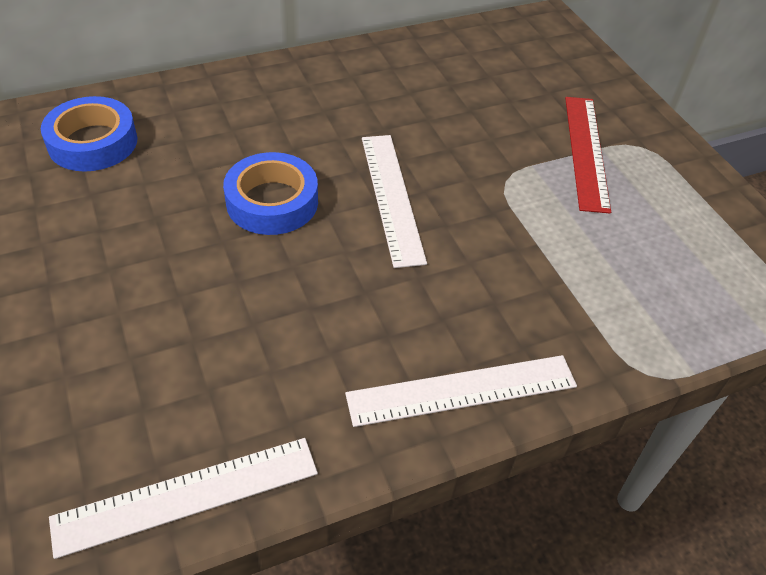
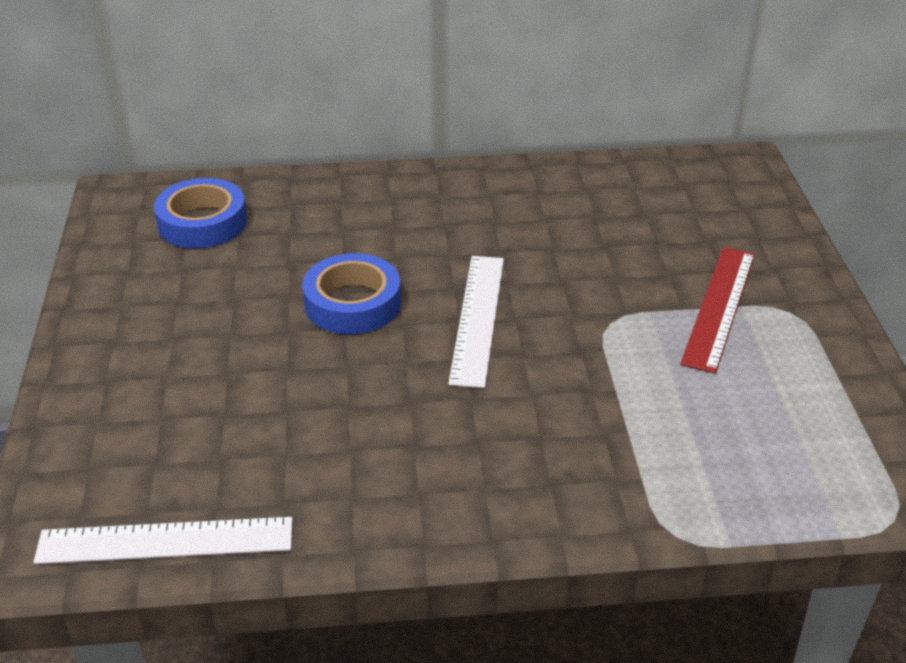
camera: 20 degrees right, 10 degrees down
white ruler [345,355,577,427] -> none

